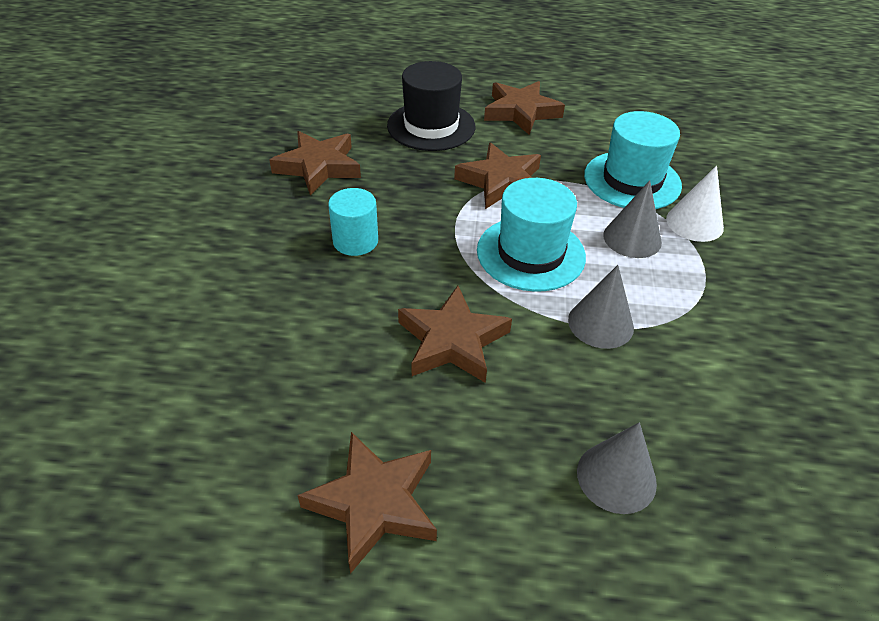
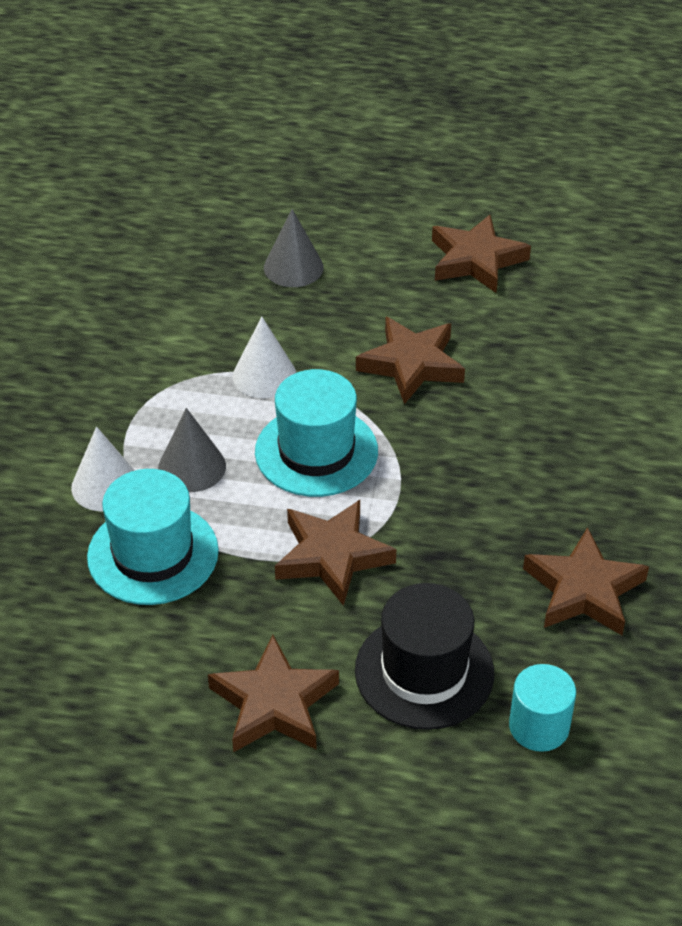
camera: 175 degrees left, 0 degrees up
turquoise cylinder [328,188,378,256] -> turquoise cylinder moved to [509,664,576,752]
grey cone [568,265,634,349] -> white cone [233,317,296,398]

